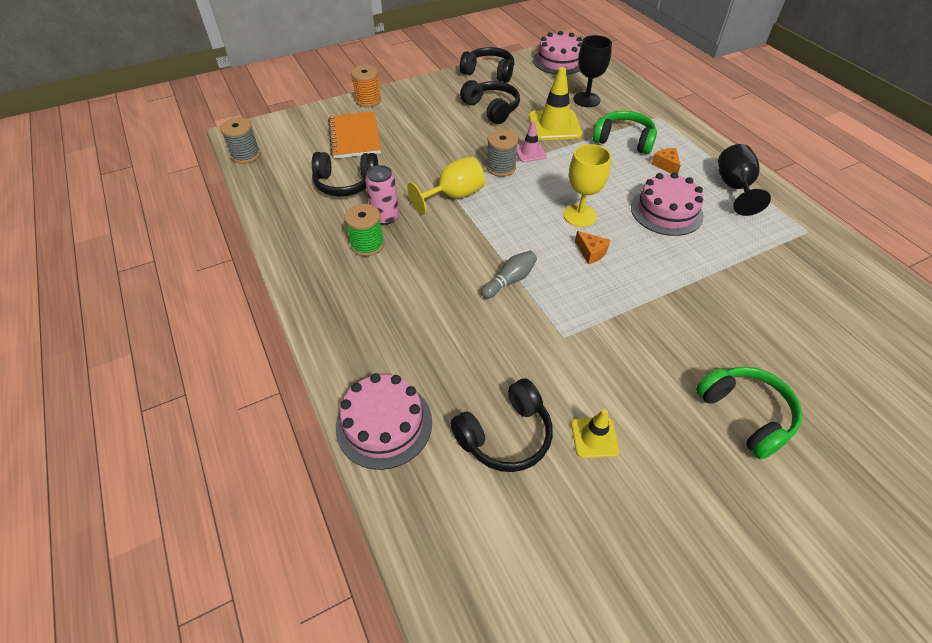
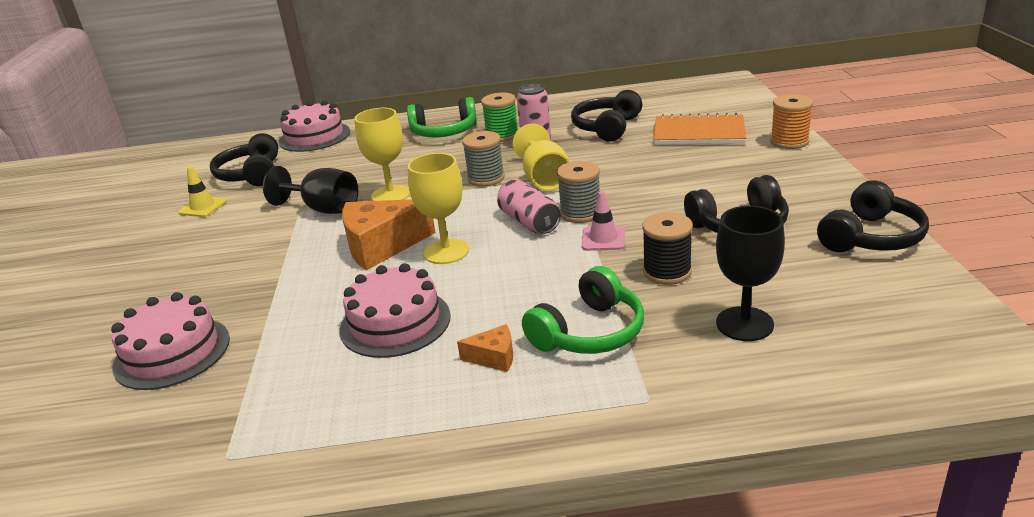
camera: 115 degrees right, 20 degrees down
grey spool [220,118,260,164] -> grey spool moved to [462,131,505,187]
grey bowling pin [481,251,537,298] -> yellow goblet [354,108,410,201]
yellow traffic cone [529,67,582,140] -> black spool [642,212,693,285]
pink cake [533,31,582,75] -> pink cake moved to [111,292,230,390]
orange cheese [575,231,610,264] -> orange cheese [342,199,436,270], size x2.06
green headphones [696,367,802,460] -> green headphones moved to [407,97,477,137]
black goblet [718,144,771,216] -> black goblet moved to [263,166,358,214]
none -> pink can [497,179,561,234]

